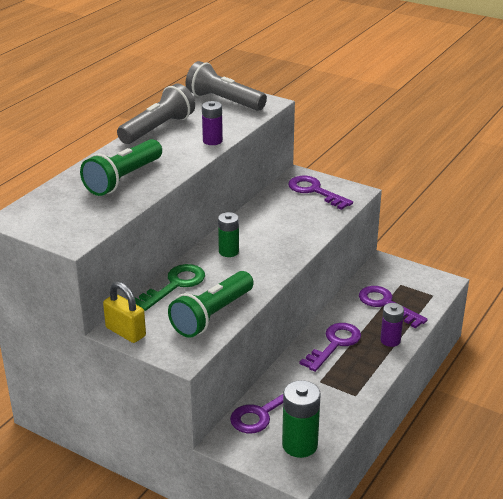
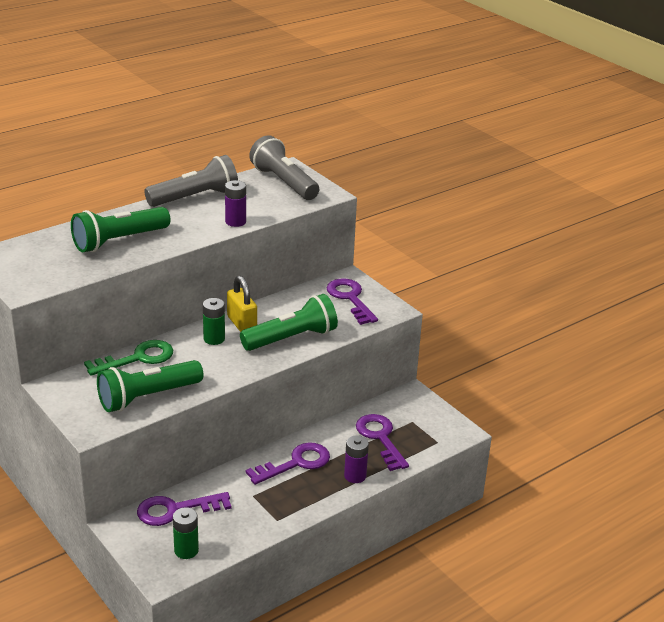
camera: 20 degrees right, 0 degrees up
yellow padlock [103,281,146,343] -> yellow padlock moved to [227,276,257,332]
green battery [282,380,321,458] -> green battery [173,507,199,559], size x0.65
none -> green flashlight [240,294,338,351]

